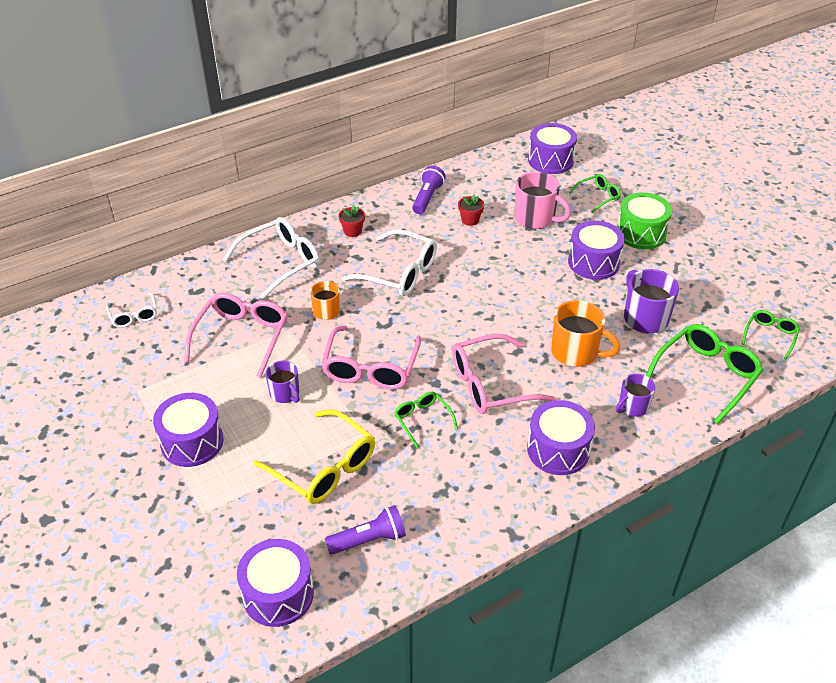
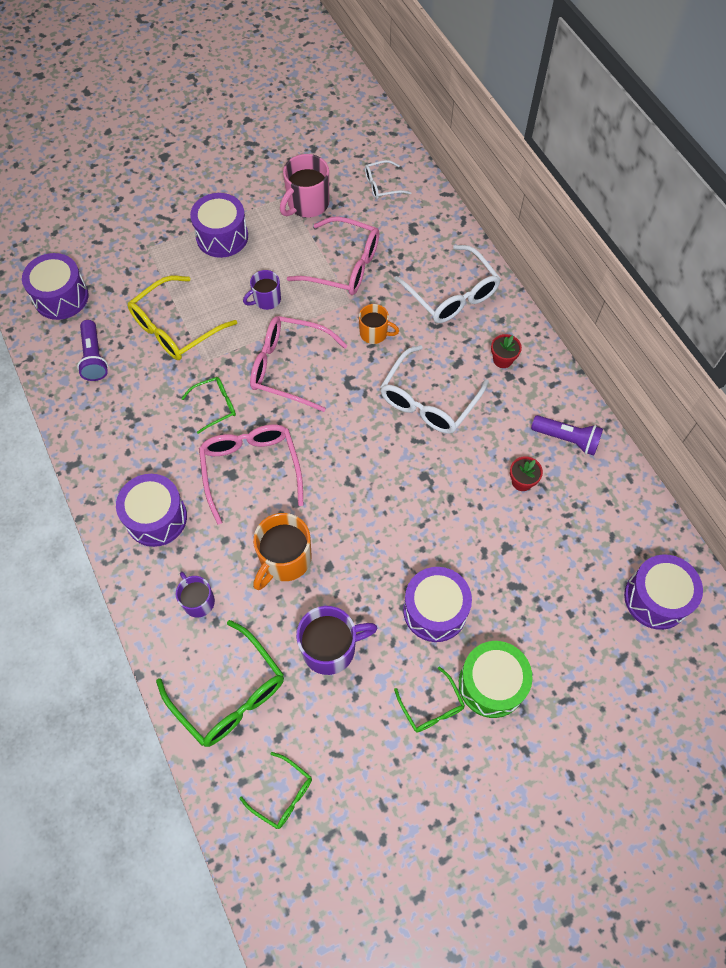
camera: 95 degrees right, 20 degrees up
pink mug [515,172,571,229] -> pink mug moved to [280,154,329,218]
green glasses [569,174,621,213] -> green glasses moved to [394,666,465,733]

